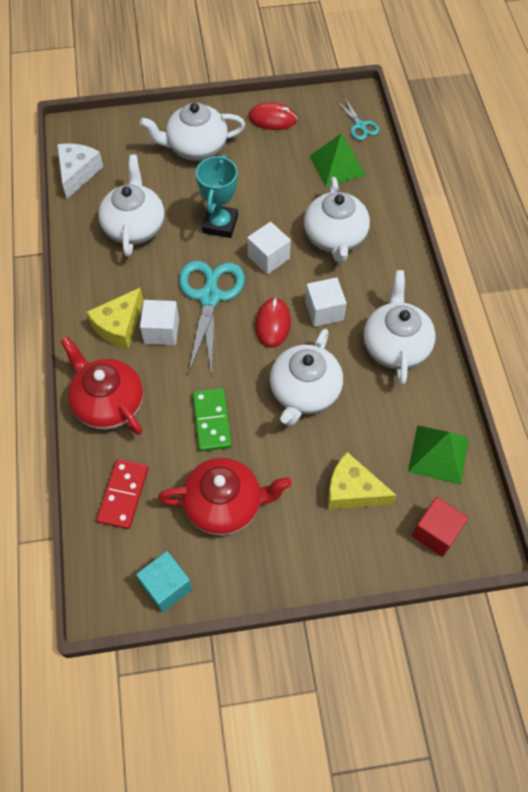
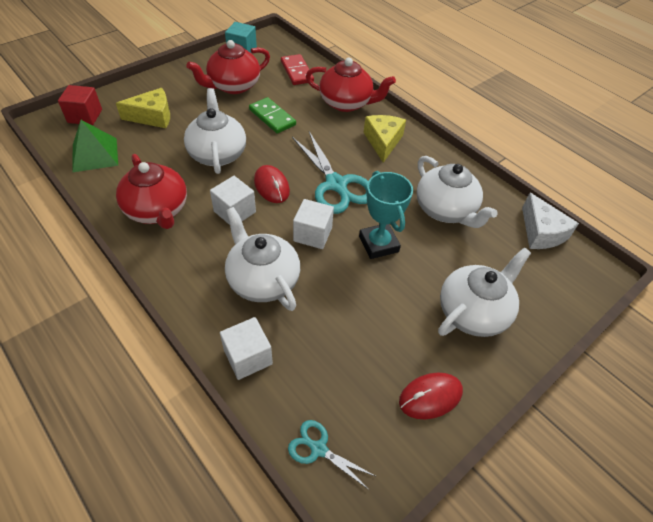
camera: 145 degrees right, 10 degrees down
white cube [140,300,179,345] -> white cube moved to [220,317,273,380]
green pyramid [310,134,366,187] -> none
white teapot [363,270,436,385] -> red teapot [116,154,187,229]

